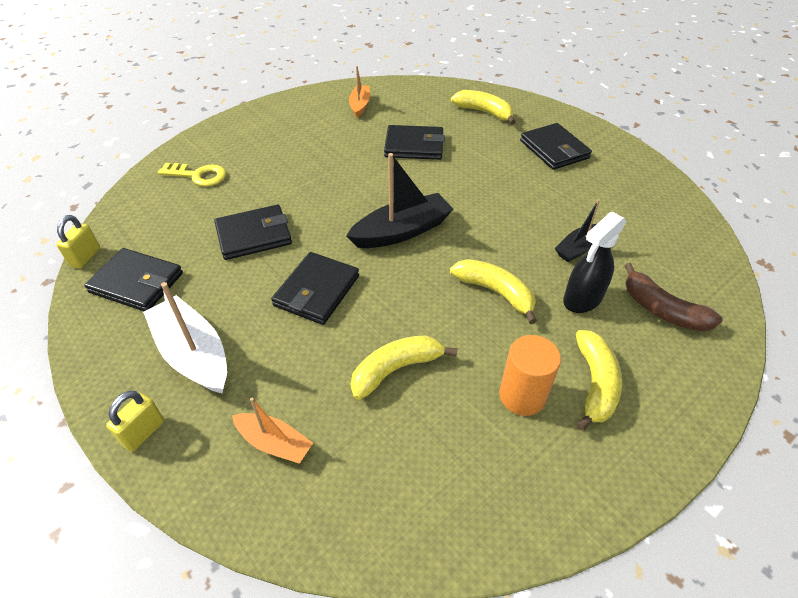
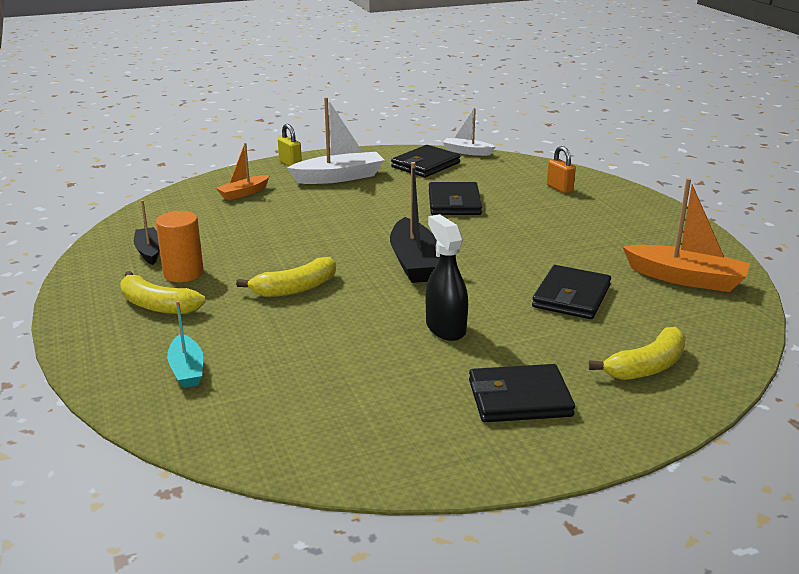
camera: 110 degrees right, 20 degrees down
yellow padlock [56,215,100,269] -> white boat [443,108,496,156]
yellow key [158,163,226,187] -> orange padlock [547,146,576,193]
black wallet [271,252,359,325] -> none
orange boat [349,66,370,118] -> orange boat [623,178,750,292], size x1.69
yellow banana [351,335,458,400] -> none
black boat [555,199,600,262] -> black boat moved to [134,200,160,265]
black spray bottle [563,212,627,313] -> black spray bottle moved to [426,214,468,341]
brown banana [624,263,723,331] -> turquoise boat [167,301,203,388]

